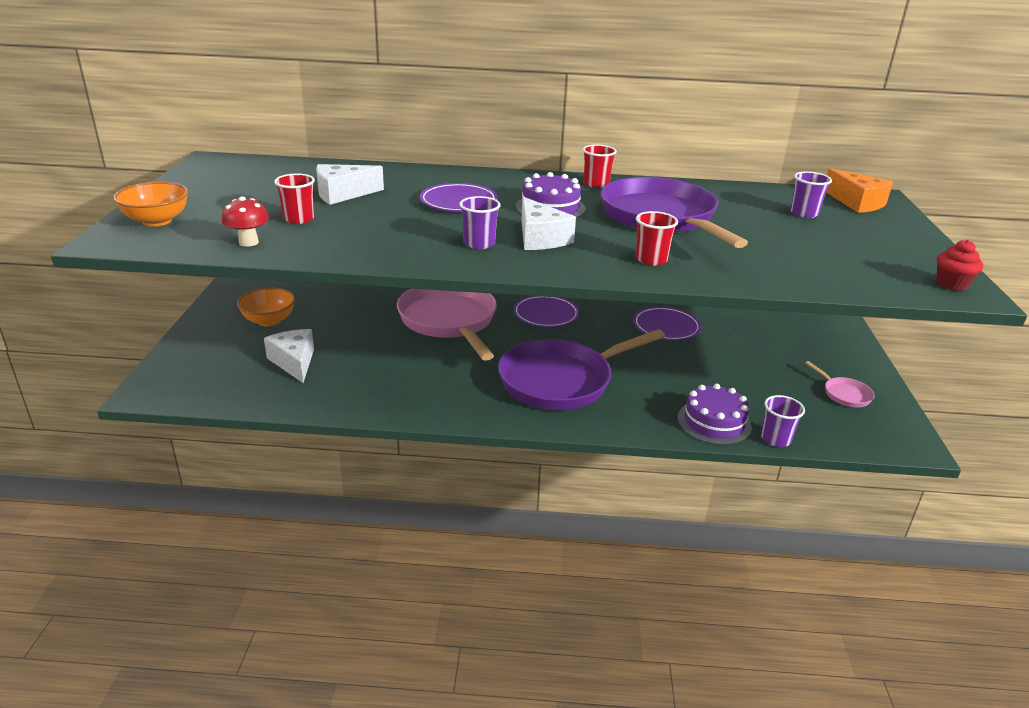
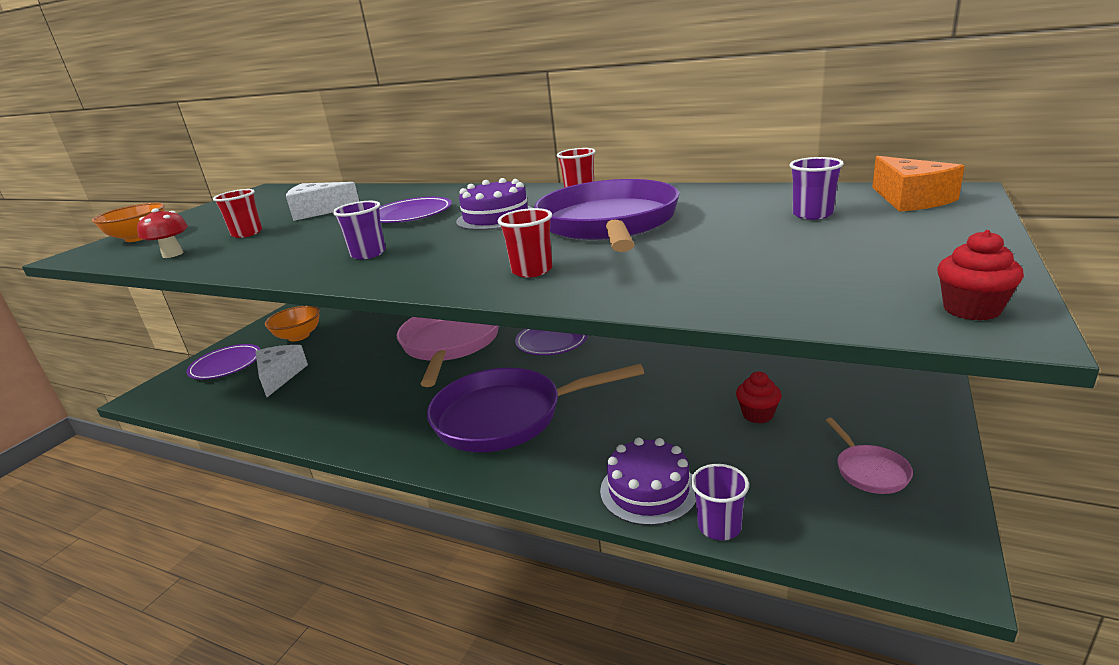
camera: 25 degrees right, 5 degrees down
white cheese [521,197,576,250] -> none
purple plate [633,306,701,341] -> purple plate moved to [186,344,261,380]
none -> red cupcake [736,372,781,424]

